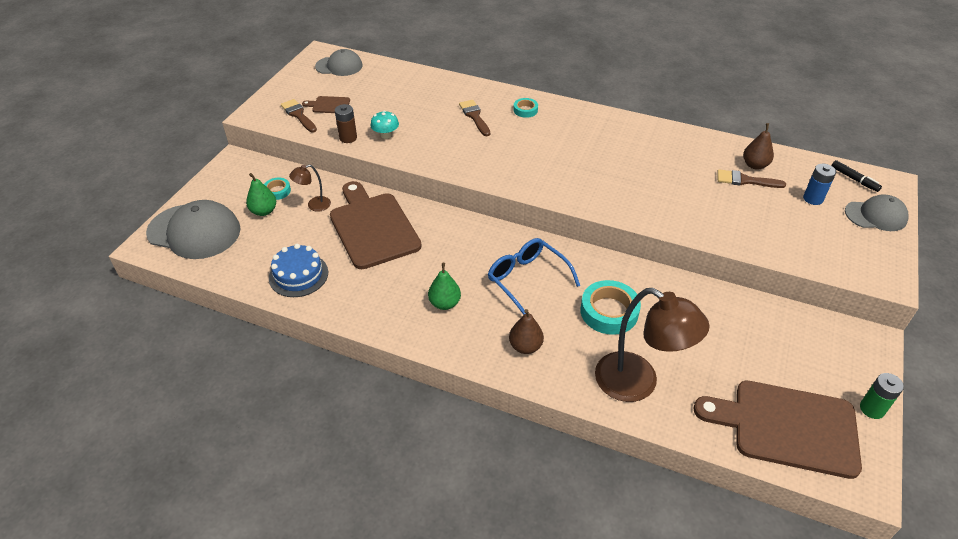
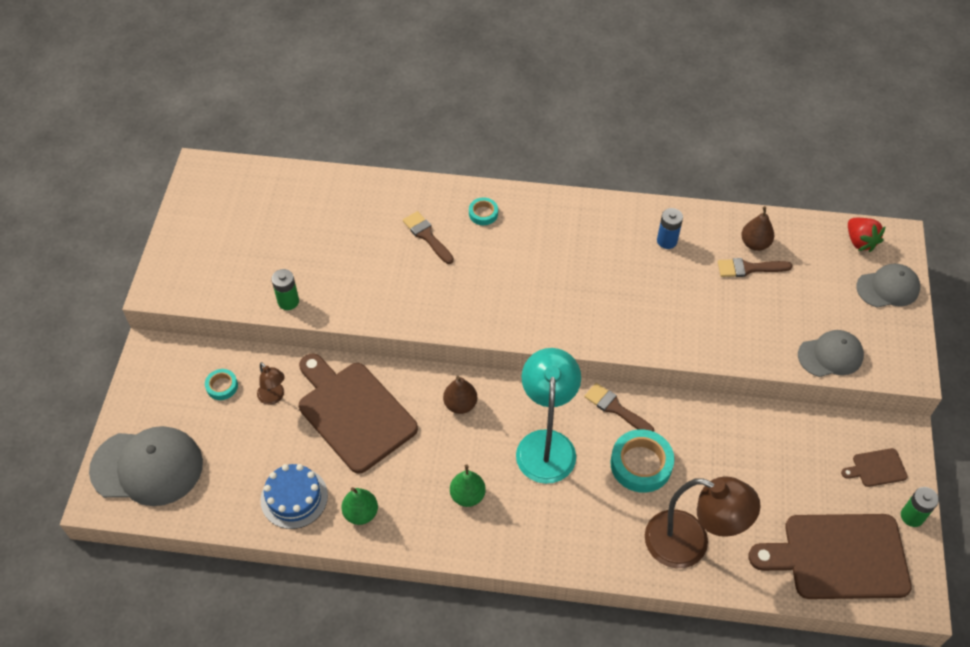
camera: 15 degrees left, 10 degrees up
green pear [246,173,276,216] -> green pear moved to [341,487,378,525]
brown brush [281,99,317,132] -> brown brush moved to [584,383,654,432]
brown lamp [289,165,331,212] -> brown lamp turned 90 degrees counterclockwise [257,362,285,405]
brown cutting board [302,96,350,113] -> brown cutting board moved to [841,448,908,487]
grey cap [315,49,363,76] -> grey cap moved to [798,330,864,377]
brown battery [335,104,357,143] -> green battery [271,269,299,310]
turquoise mushroom [370,111,399,139] -> none
blue glasses [488,238,580,315] -> turquoise lamp [516,348,581,484]
brown pear [509,309,544,354] -> brown pear moved to [443,376,477,414]
blue battery [803,164,836,205] -> blue battery moved to [657,208,683,249]
black marker [831,160,882,192] -> red strawberry [848,218,886,252]

